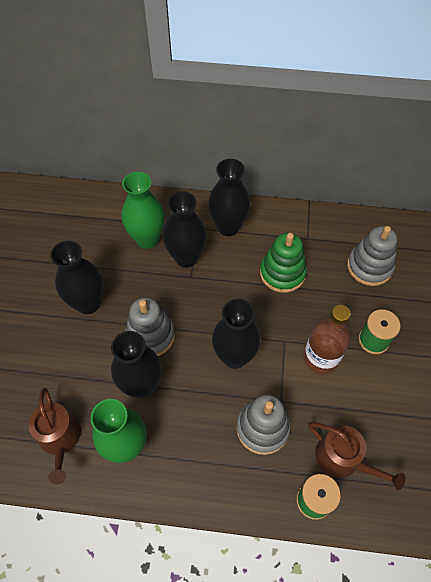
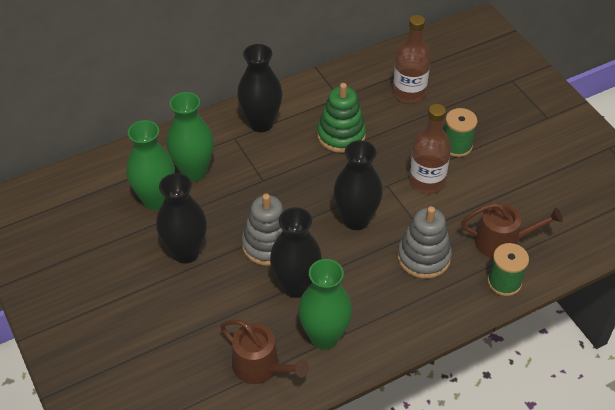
camera: 35 degrees left, 10 degrees down
black vase [163,191,207,268] -> none
grey stacking toy [347,226,398,286] -> brown bottle [393,15,431,103]
none -> green vase [127,120,175,210]

